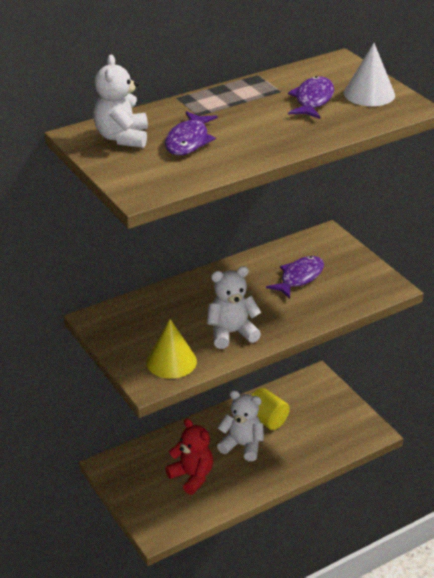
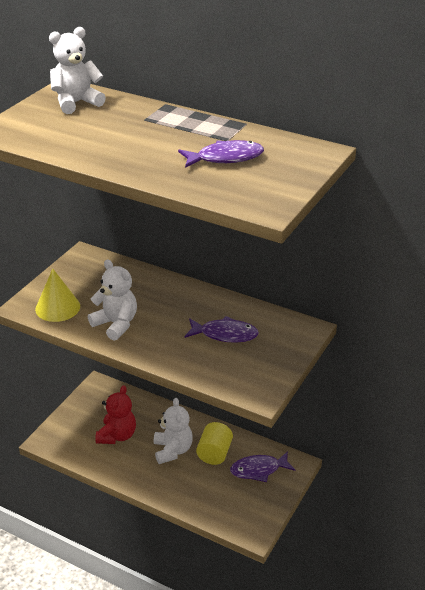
camera: 60 degrees right, 0 degrees up
purple fish [165,111,217,155] -> purple fish moved to [230,451,295,482]
white cone [344,43,395,106] -> none

